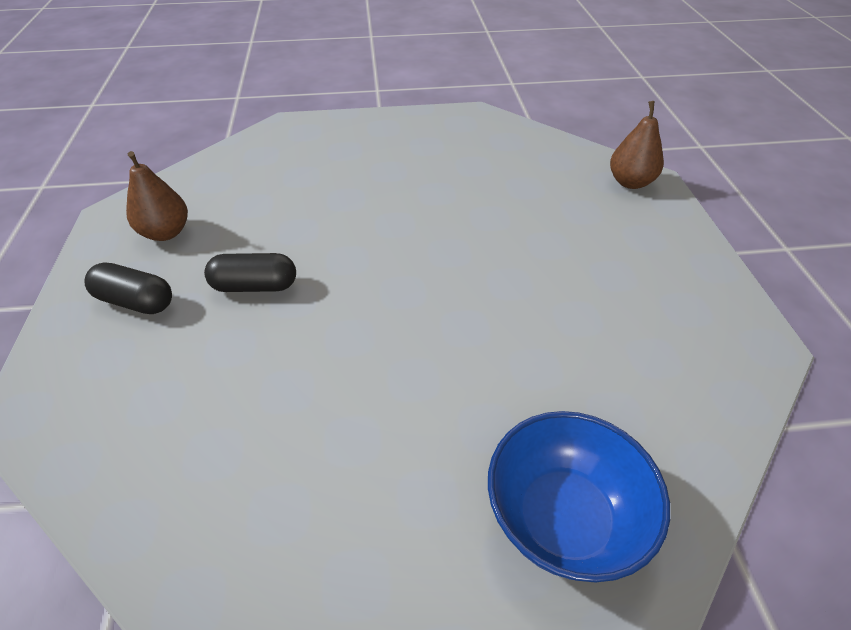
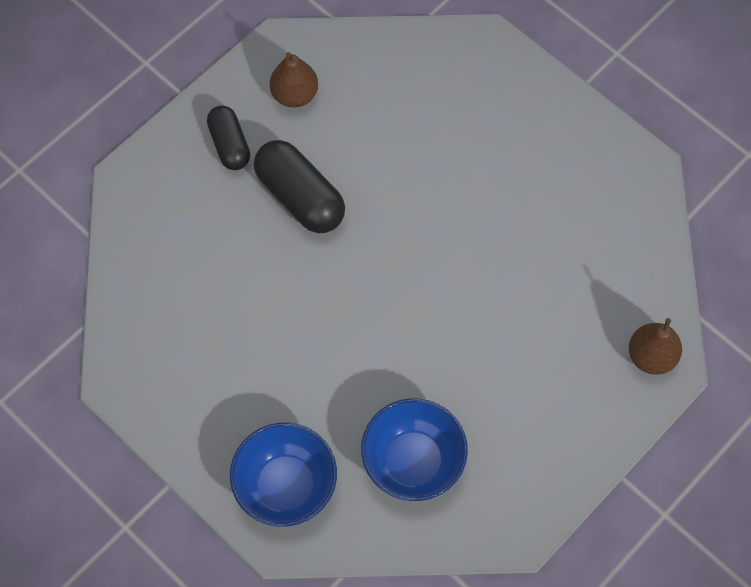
camera: 50 degrees right, 20 degrees up
black capsule [204,253,296,292] -> black capsule [254,140,345,233], size x1.56
none -> blue bowl [361,398,468,501]

